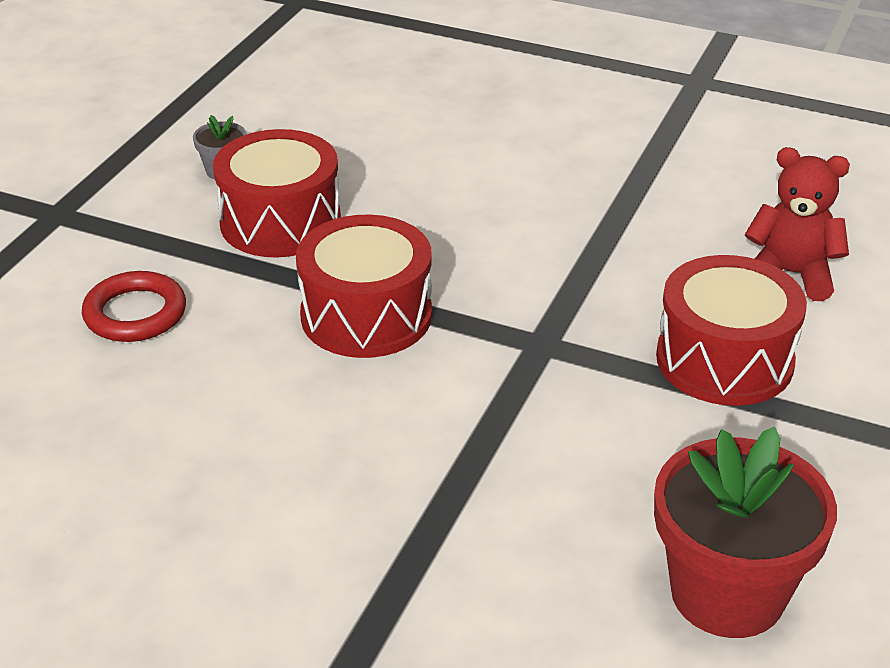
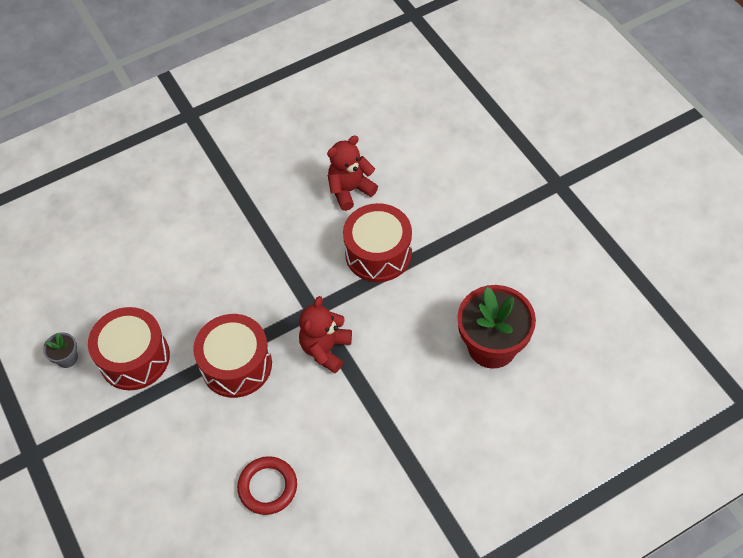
camera: 50 degrees left, 20 degrees up
red ring [82,271,186,342] -> red ring moved to [237,456,297,515]
none -> red teddy bear [299,296,352,373]

